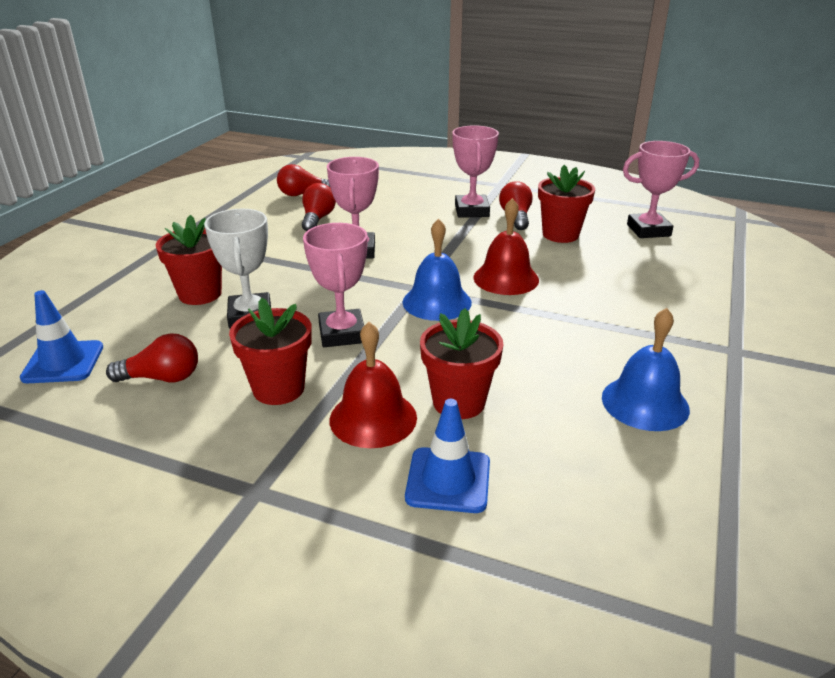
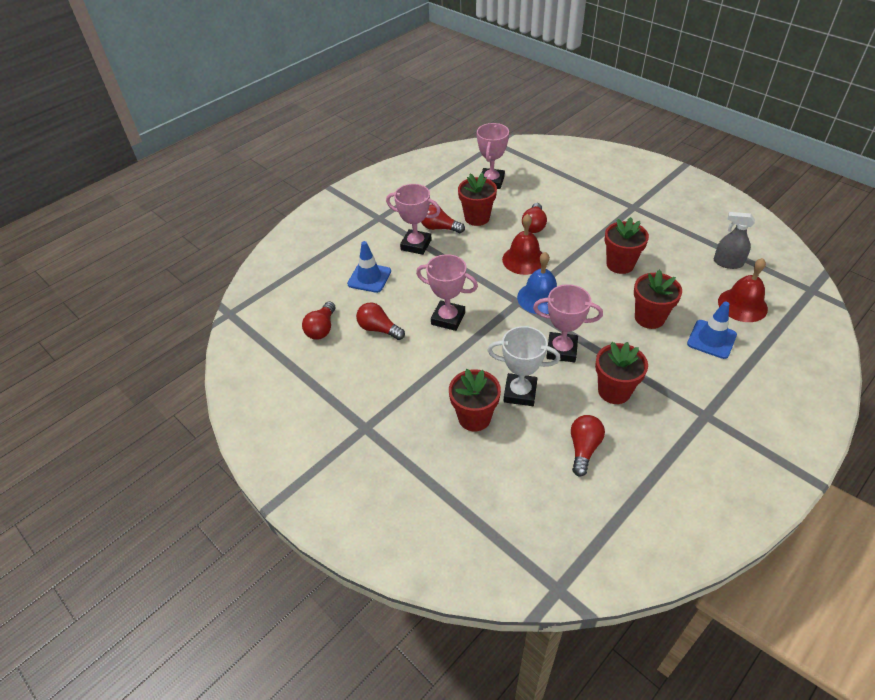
camera: 65 degrees left, 15 degrees up
blue traffic cone [20,290,103,383] -> blue traffic cone moved to [347,241,391,293]
red bell [330,322,417,448] -> red bell moved to [718,258,768,322]
blue bell [602,308,690,431] -> none
none -> red light bulb [522,203,547,233]
none -> red flower pot [605,217,649,274]
none -> grey spray bottle [714,212,755,269]

